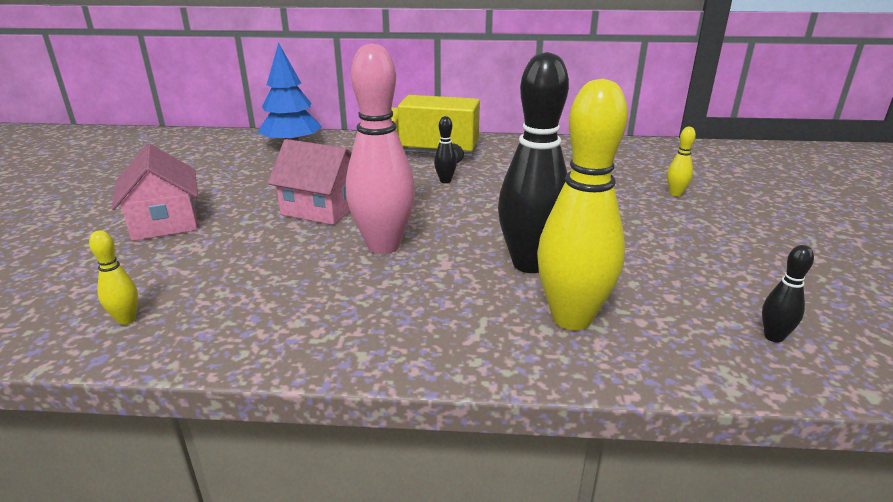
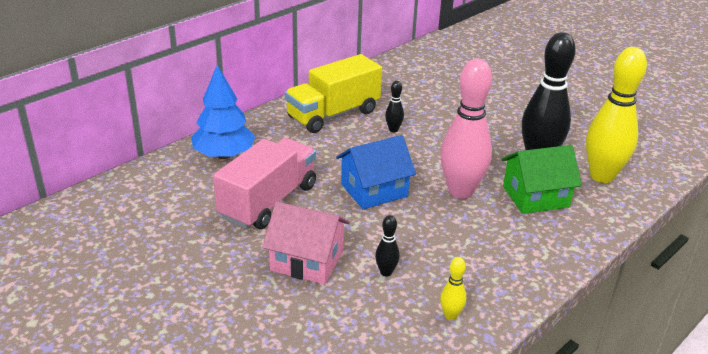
camera: 50 degrees left, 5 degrees up
pink house [268,139,352,225] -> blue house [336,135,416,209]
yellow bowling pin [667,127,696,196] -> none
black bowling pin [762,245,814,343] -> black bowling pin moved to [375,215,400,277]
none -> pink truck [213,138,316,229]
none -> green house [502,145,582,214]

